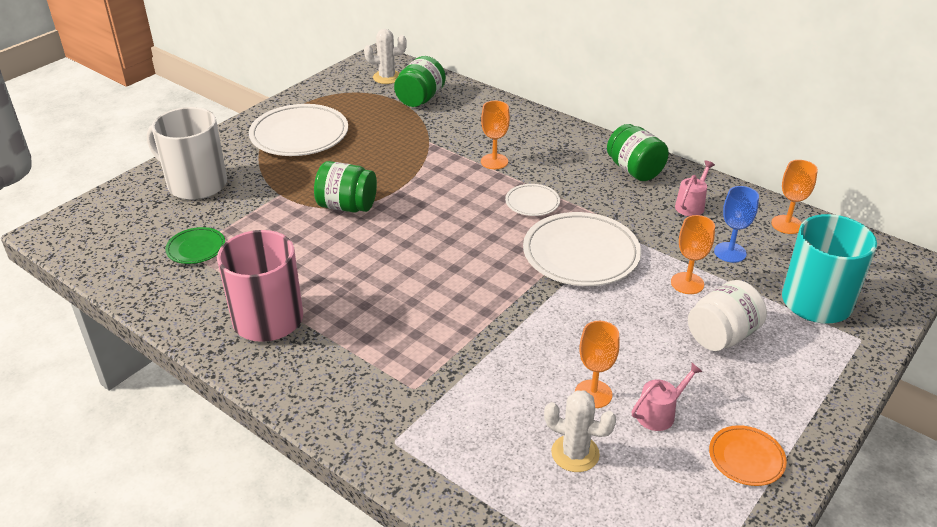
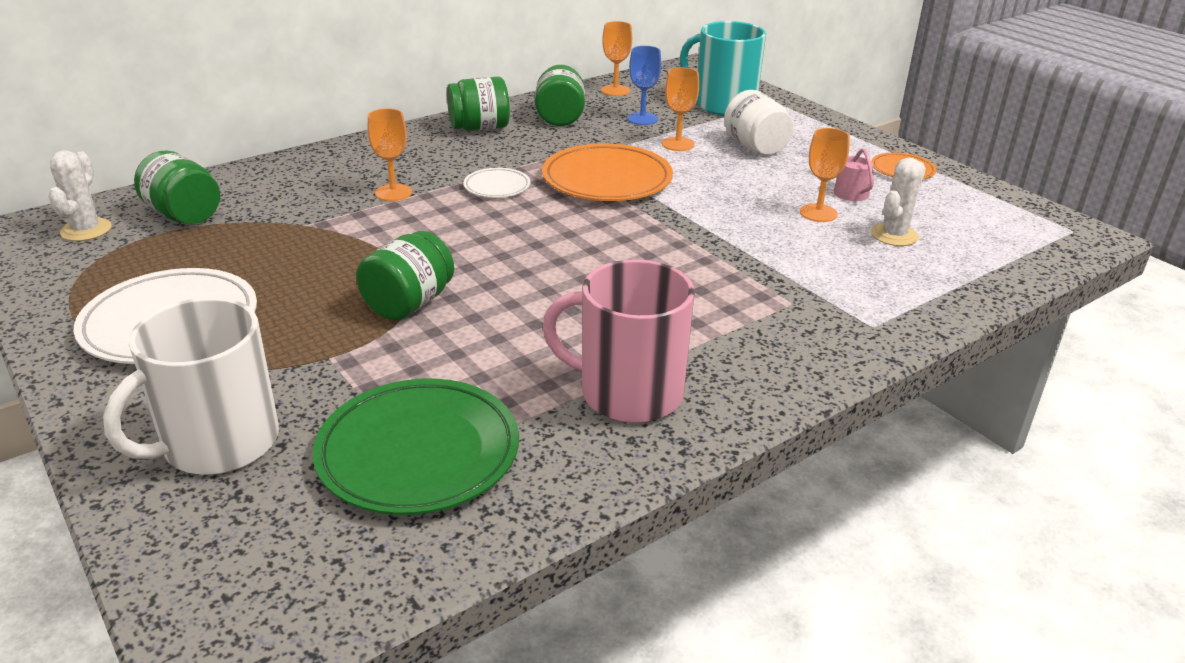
camera: 75 degrees left, 5 degrees down
green plate [165,227,225,264] -> green plate [313,379,519,515], size x1.99
white plate [523,212,641,286] -> orange plate [542,143,673,201]
pink watering can [675,161,715,216] -> green jar [535,65,585,126]

